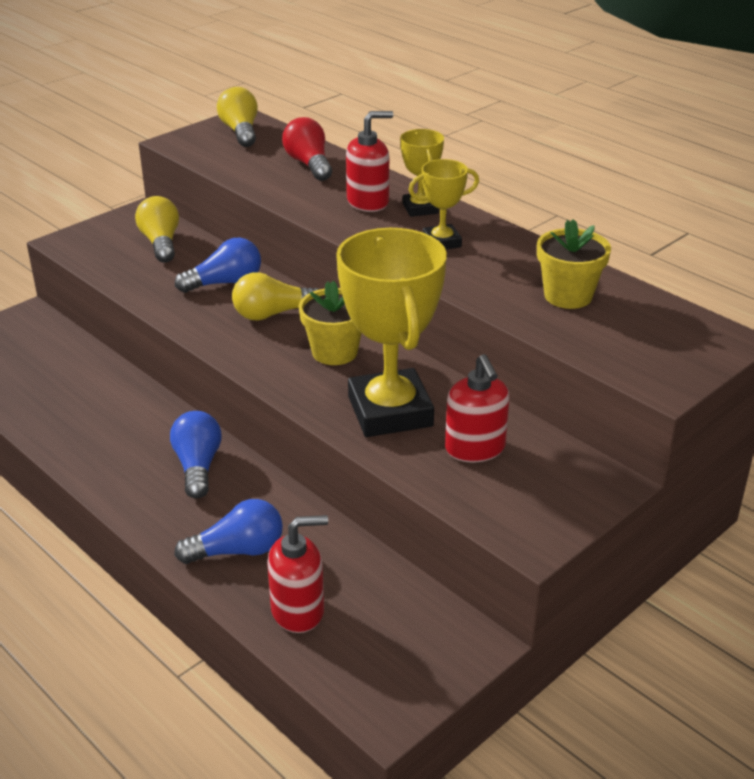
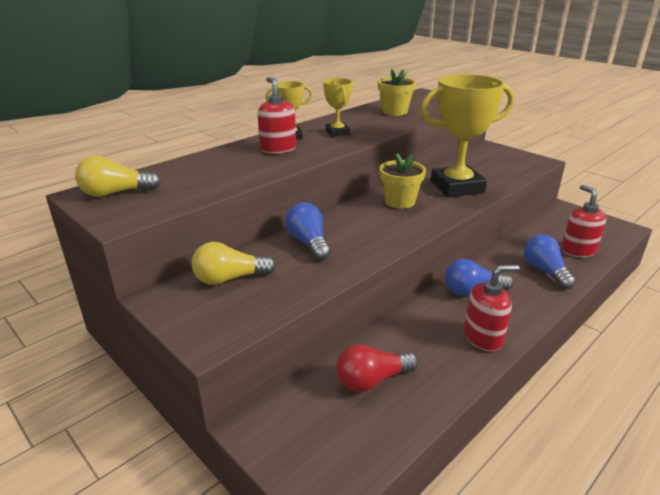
camera: 90 degrees left, 5 degrees down
yellow light bulb [232,272,319,321] -> none
red light bulb [282,117,332,181] -> red light bulb moved to [337,344,418,392]
red soap dispenser [445,354,509,462] -> red soap dispenser moved to [464,265,519,351]

